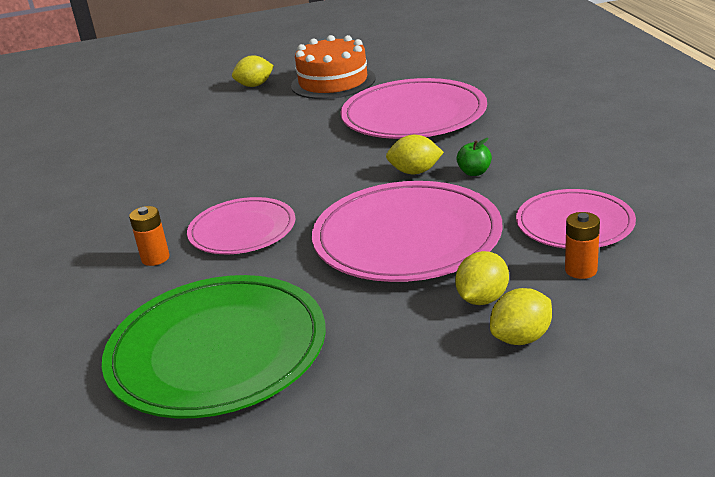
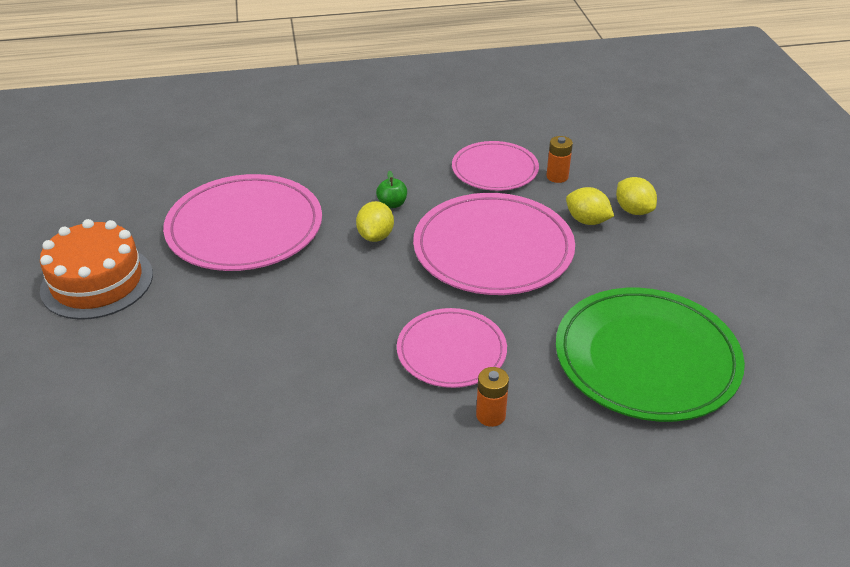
camera: 90 degrees left, 10 degrees up
yellow lemon [232,55,274,87] -> none

